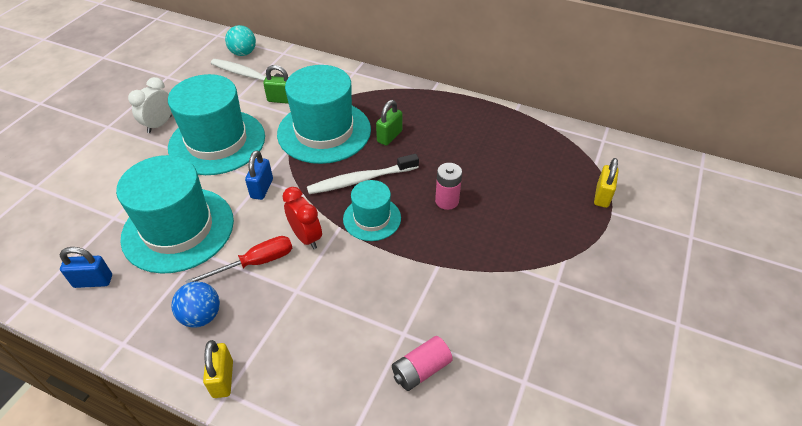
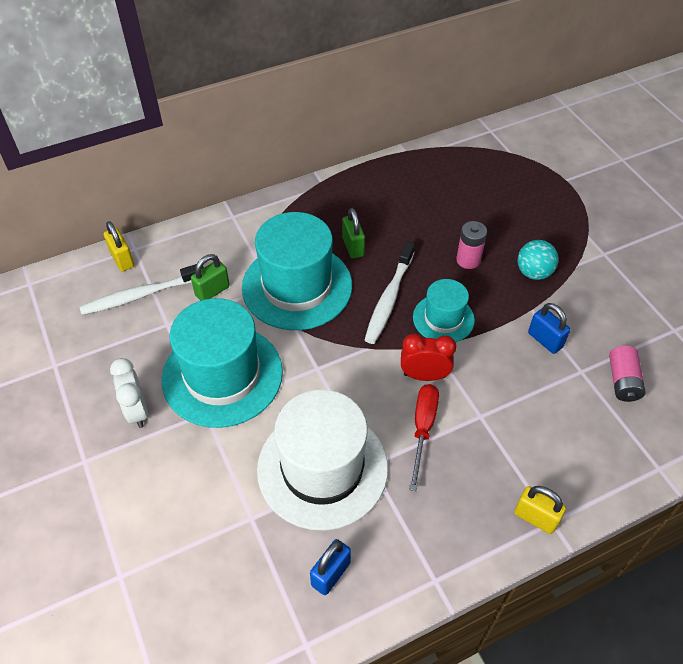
camera: 50 degrees left, 5 degrees up
turquoise hat [116,155,234,274] -> white hat [257,389,388,531]
blue ball [172,281,220,328] -> none
turquoise ball [225,25,256,56] -> turquoise ball moved to [518,240,559,280]
blue padlock [245,150,273,200] -> blue padlock moved to [528,303,570,354]
yellow padlock [594,158,619,208] -> yellow padlock moved to [104,221,134,272]

